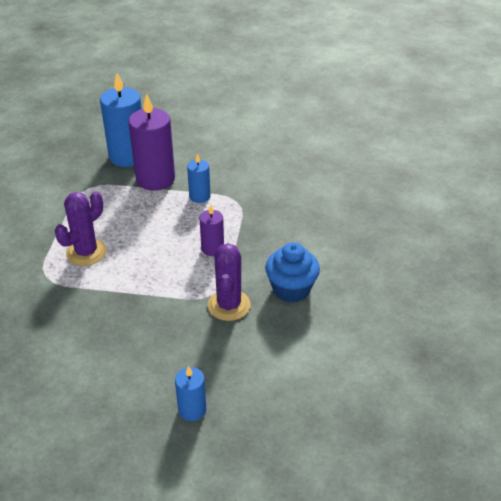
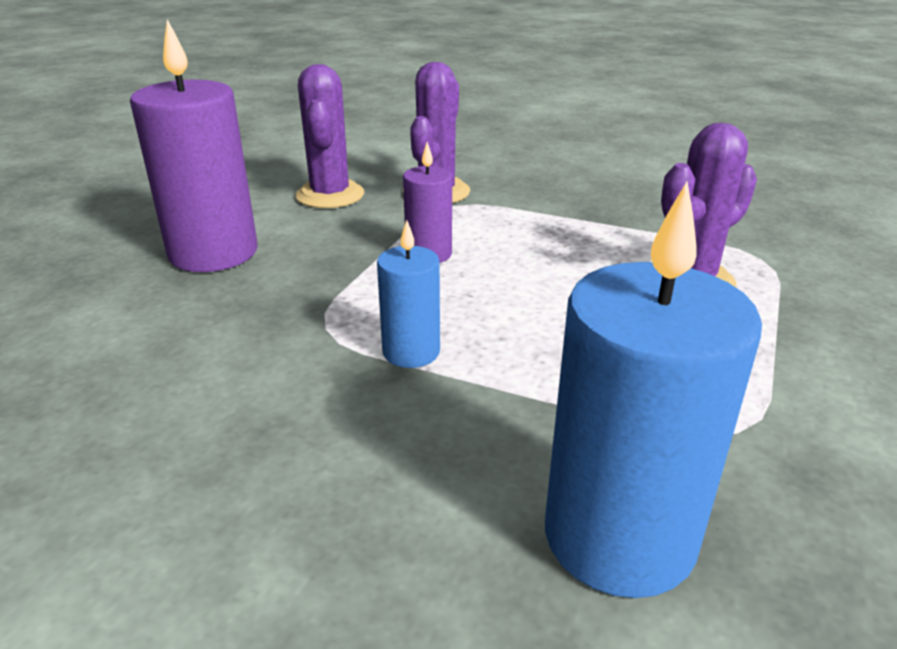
camera: 165 degrees left, 10 degrees down
purple candle [128,94,175,191] -> purple candle moved to [130,19,258,272]
blue candle [175,366,206,421] -> none
blue cupcake [265,242,320,303] -> purple cactus [296,64,364,208]

